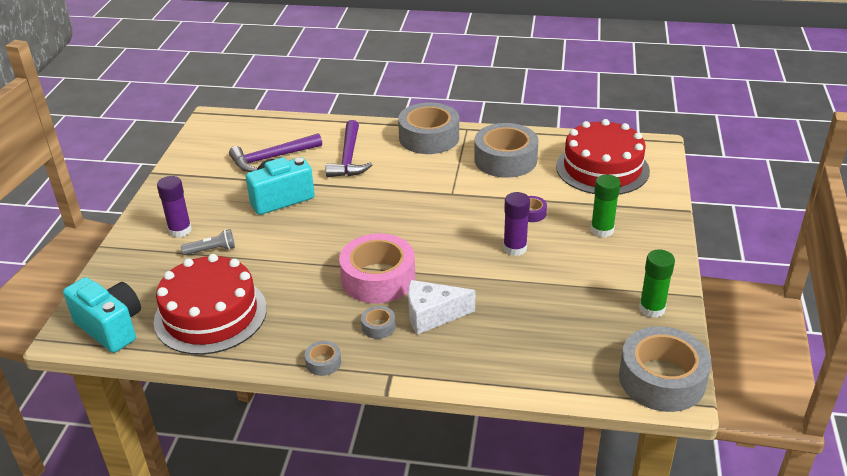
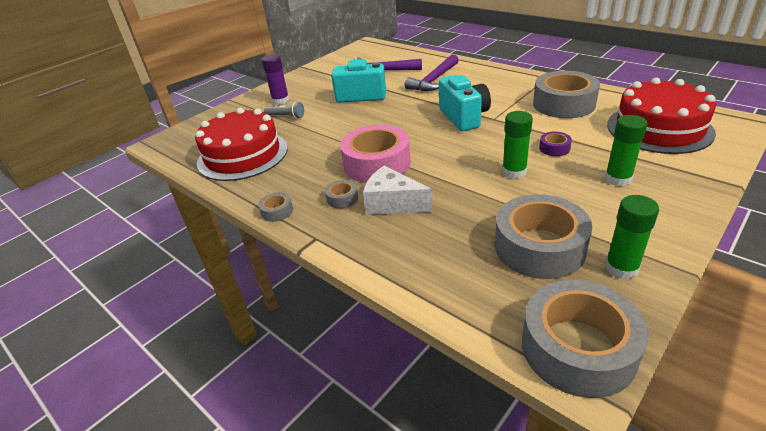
camera: 35 degrees right, 0 degrees up
turquoise camera [63,277,141,353] -> turquoise camera moved to [439,75,491,131]
grey tape [398,102,459,154] -> grey tape moved to [495,194,592,279]
purple glue stick [503,192,530,256] -> green glue stick [502,111,533,179]

